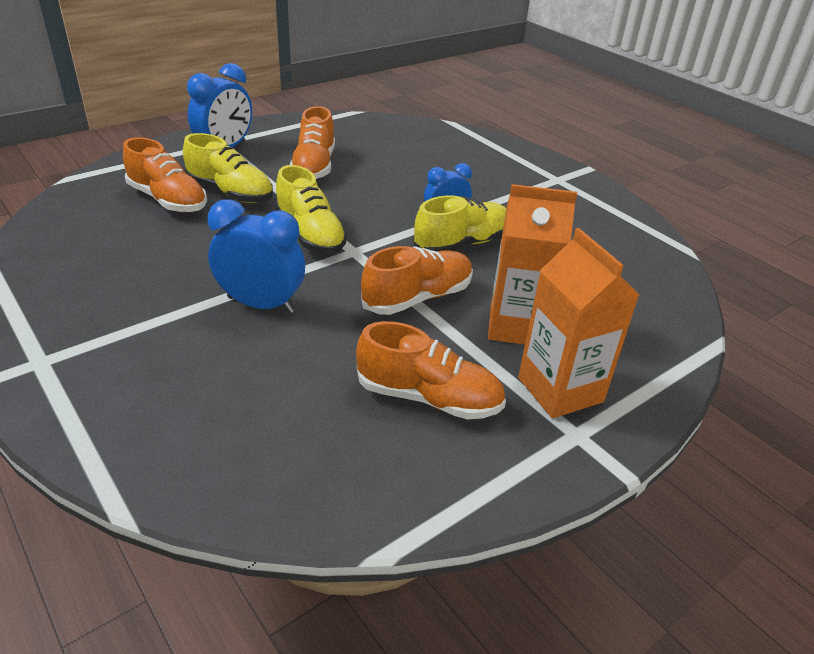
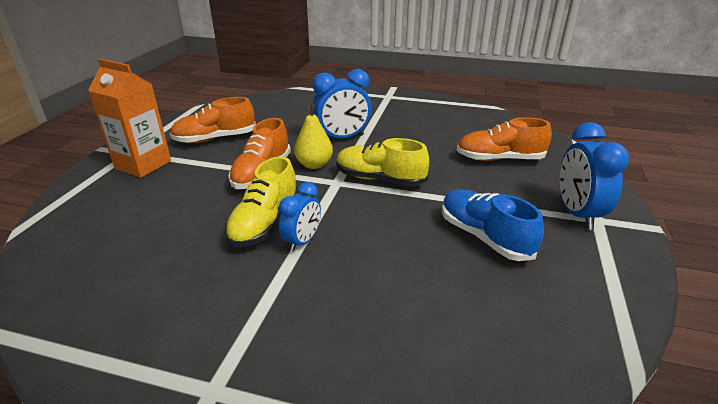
camera: 145 degrees right, 5 degrees down
yellow shoe [183,133,273,203] -> none
orange shoe [290,106,335,179] -> blue shoe [442,190,544,261]
orange carton [488,184,577,345] -> none
none -> yellow pear [294,104,333,169]

